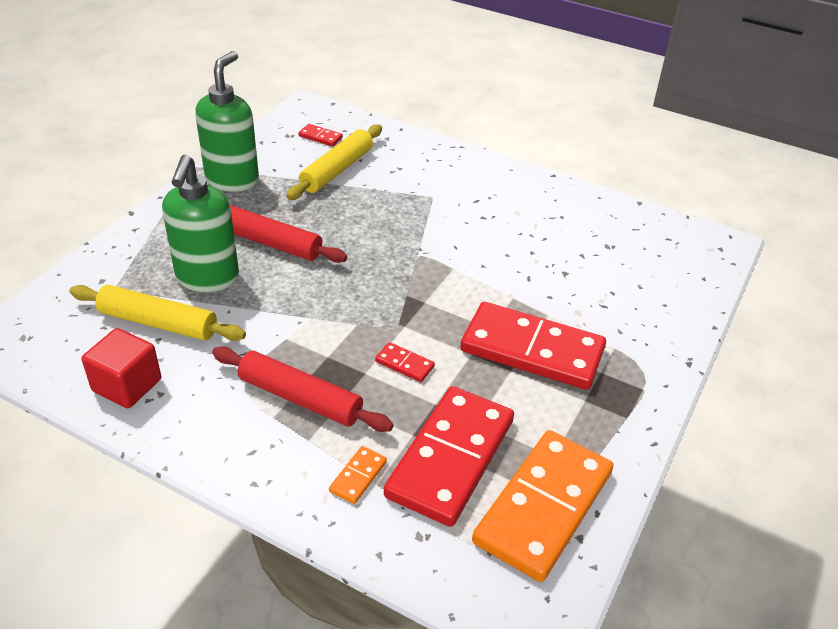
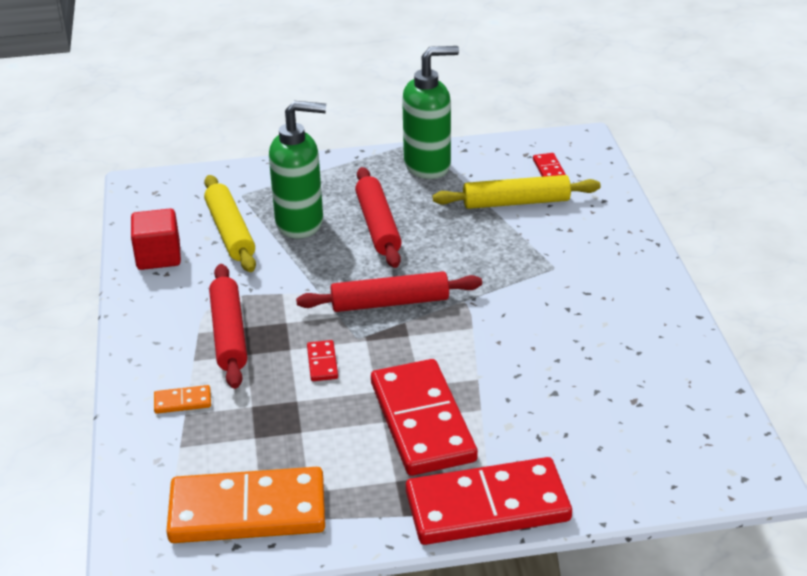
camera: 55 degrees right, 5 degrees down
green soap dispenser [162,154,239,292] -> green soap dispenser turned 150 degrees counterclockwise [269,101,326,238]
red domino [384,386,514,527] -> red domino moved to [406,457,572,545]
none -> red rolling pin [296,271,482,312]

